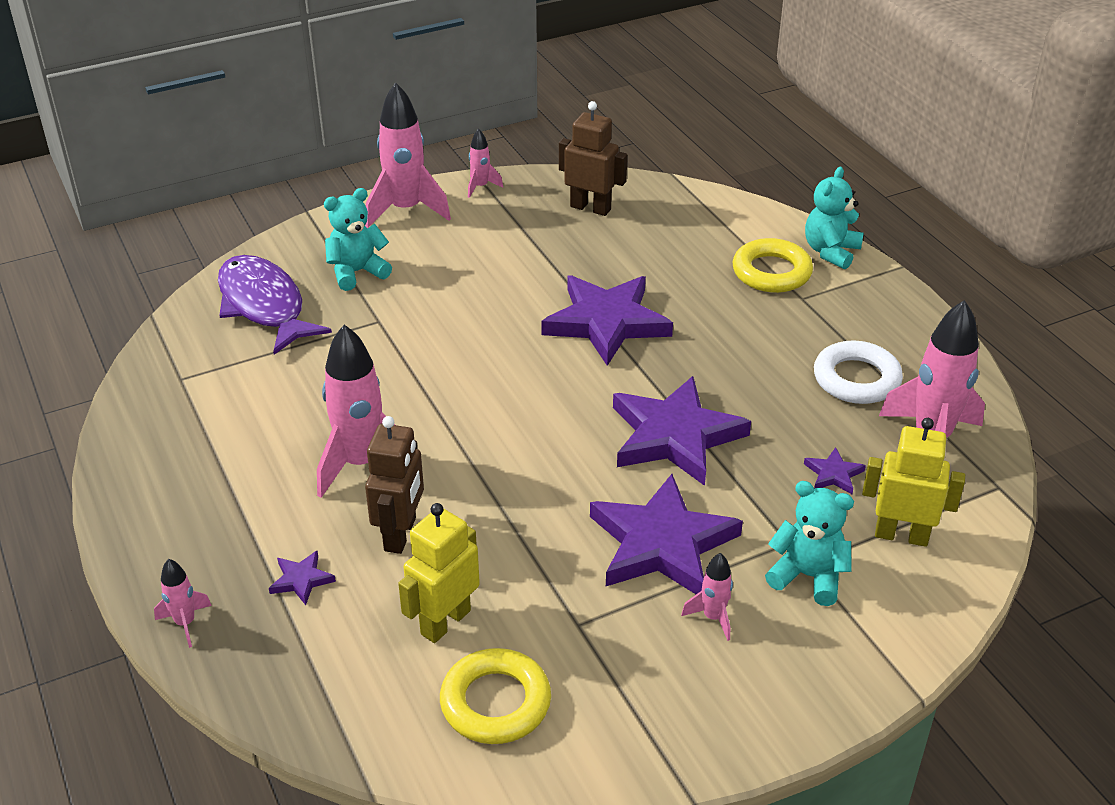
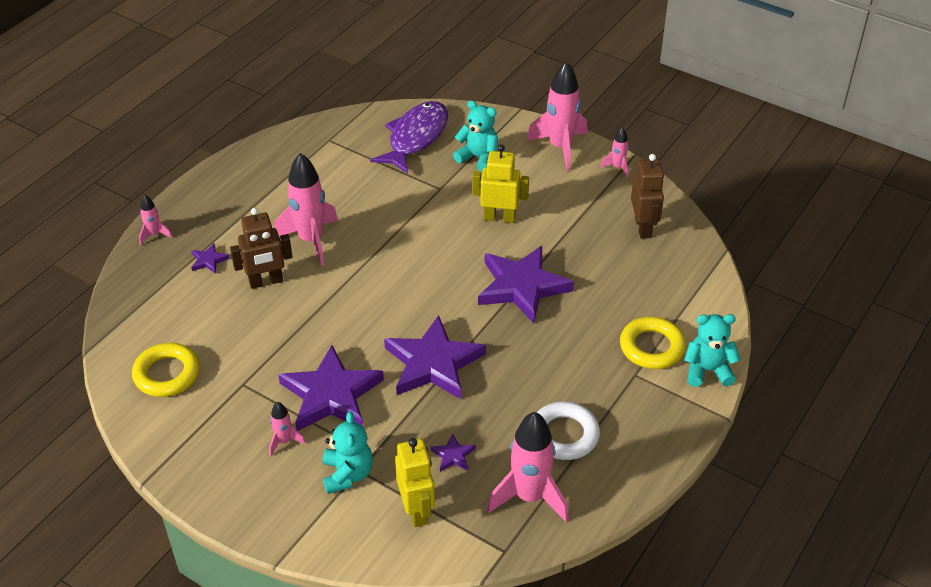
camera: 60 degrees right, 5 degrees up
yellow robot [398,503,480,643] -> yellow robot moved to [472,144,529,223]

